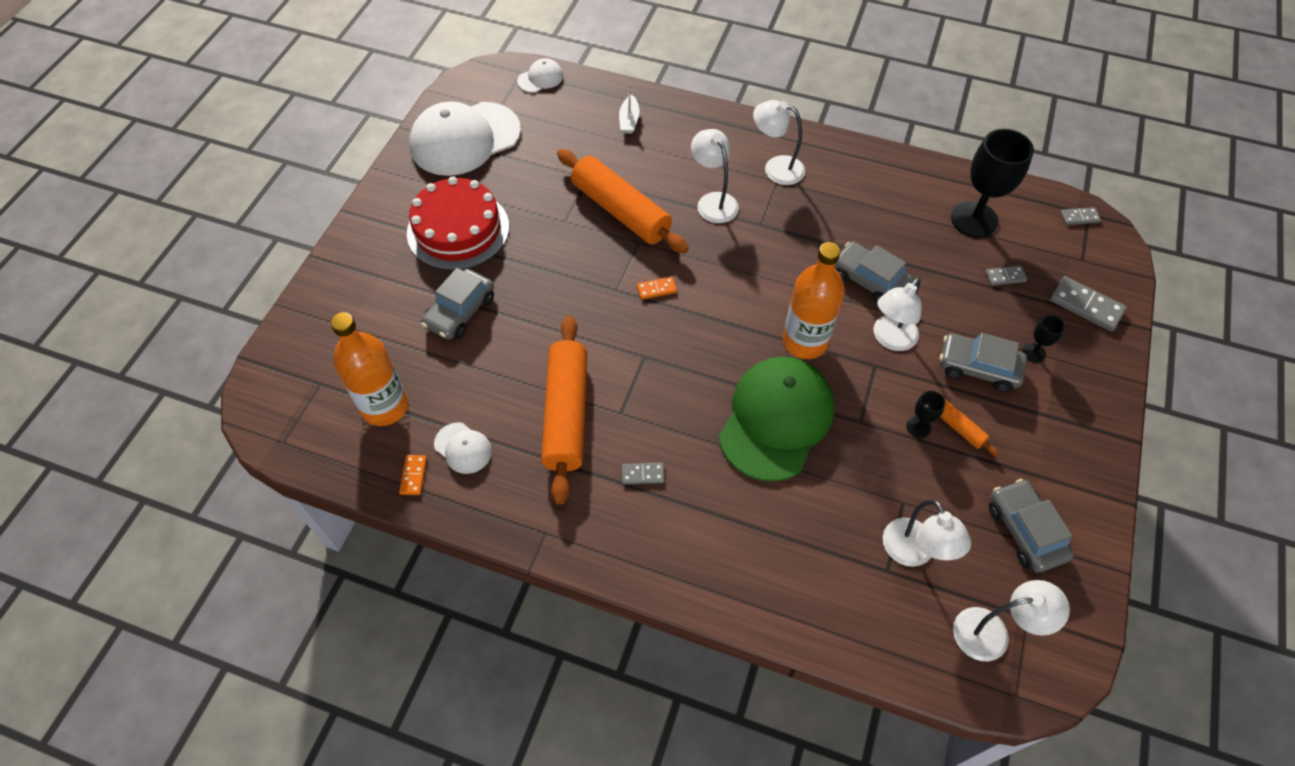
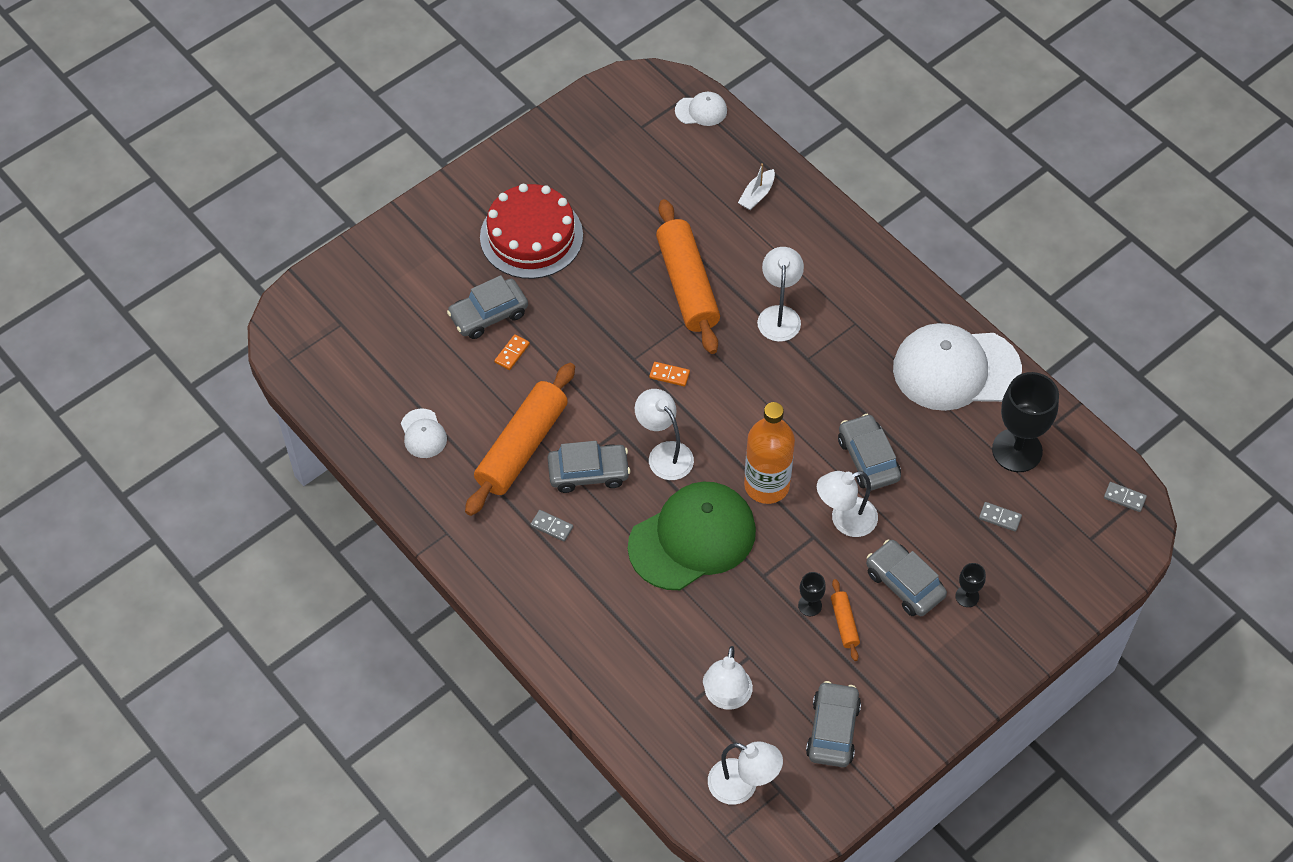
camera: 30 degrees right, 0 degrees up
orange bottle [330,312,408,426] -> none
orange domino [399,455,427,495] -> orange domino moved to [494,334,530,370]
white cap [409,101,521,176] -> white cap moved to [893,323,1022,411]
white lamp [753,100,805,185] -> white lamp moved to [635,389,694,480]
grey domino [1050,276,1127,332] -> none
none -> grey car [548,441,630,493]

